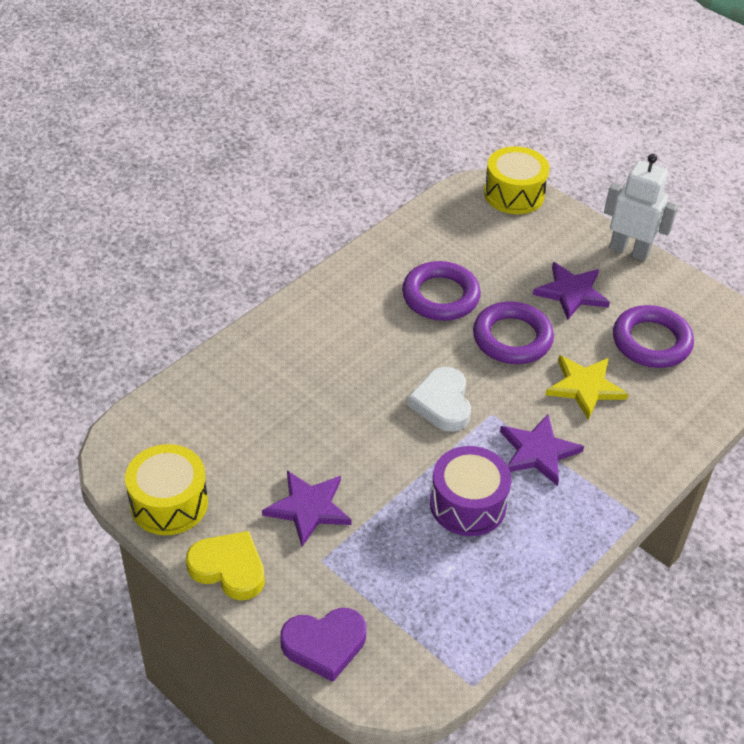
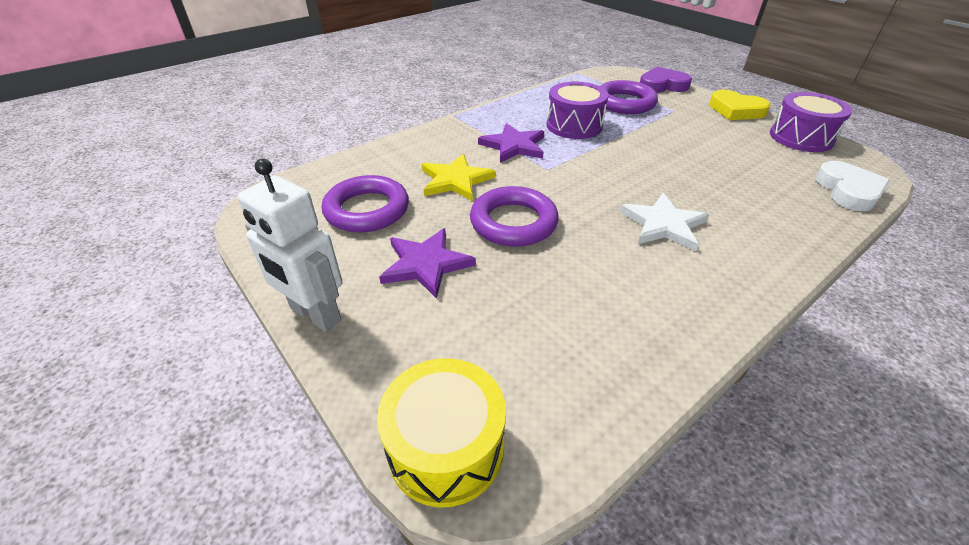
camera: 170 degrees left, 5 degrees down
yellow drum [125,444,208,535] -> purple drum [770,92,852,152]
purple star [262,470,352,547] -> none
purple ring [402,261,481,321] -> purple ring moved to [600,80,658,114]
white heart [408,367,471,432] -> white heart moved to [815,161,891,211]
none -> white star [620,193,709,251]

